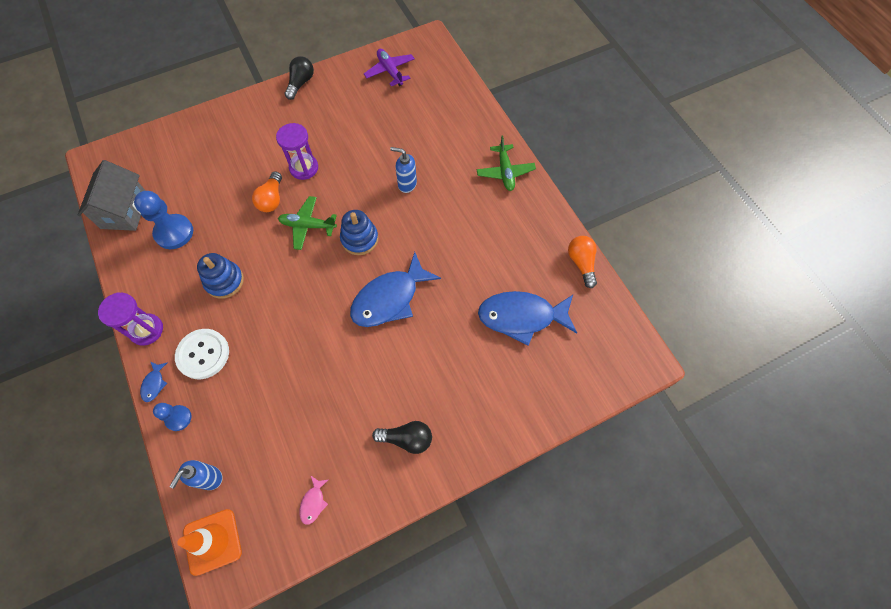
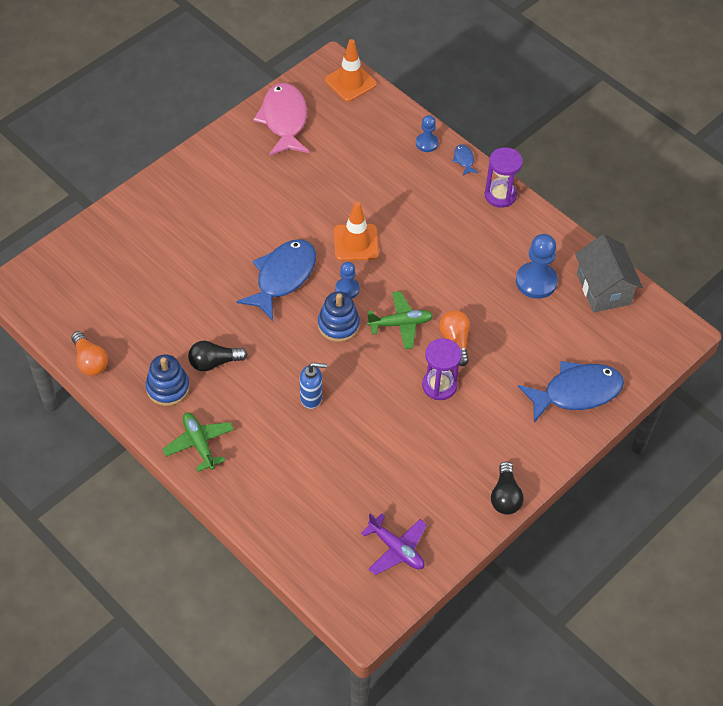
camera: 160 degrees right, 10 degrees down
blue soap dispenser [169,460,223,490] -> none
white button [175,329,229,379] -> none
blue stacking toy [197,253,244,299] -> blue stacking toy moved to [145,354,190,406]
pink fish [299,476,328,525] -> pink fish [253,83,309,156], size x2.43
black light bulb [372,421,432,454] -> black light bulb moved to [188,341,247,371]
blue fish [478,291,577,346] -> blue fish moved to [518,361,624,423]
none -> orange traffic cone [334,202,379,261]
none -> blue pawn [335,262,360,298]

